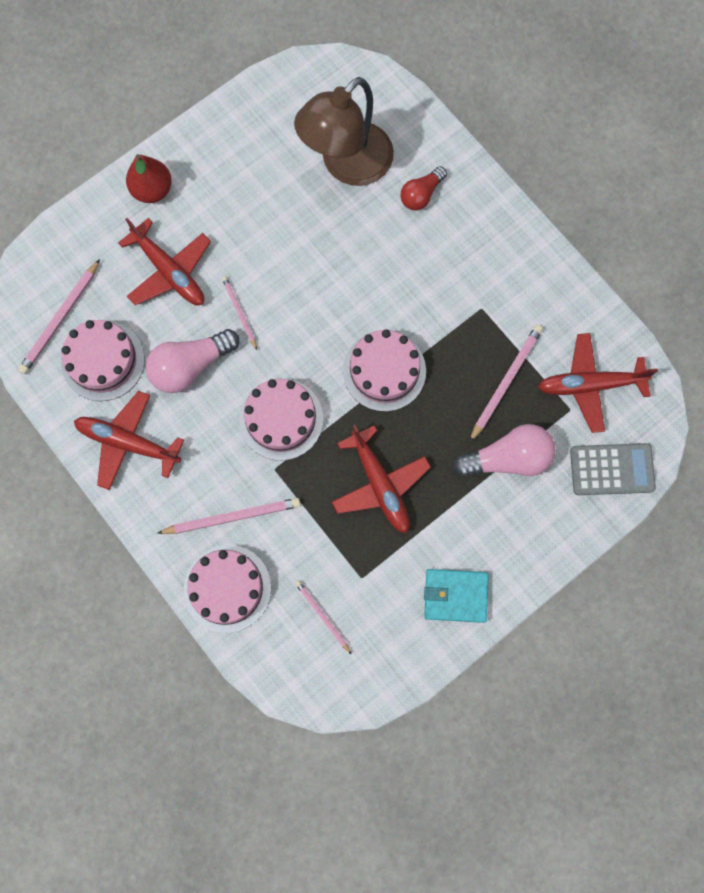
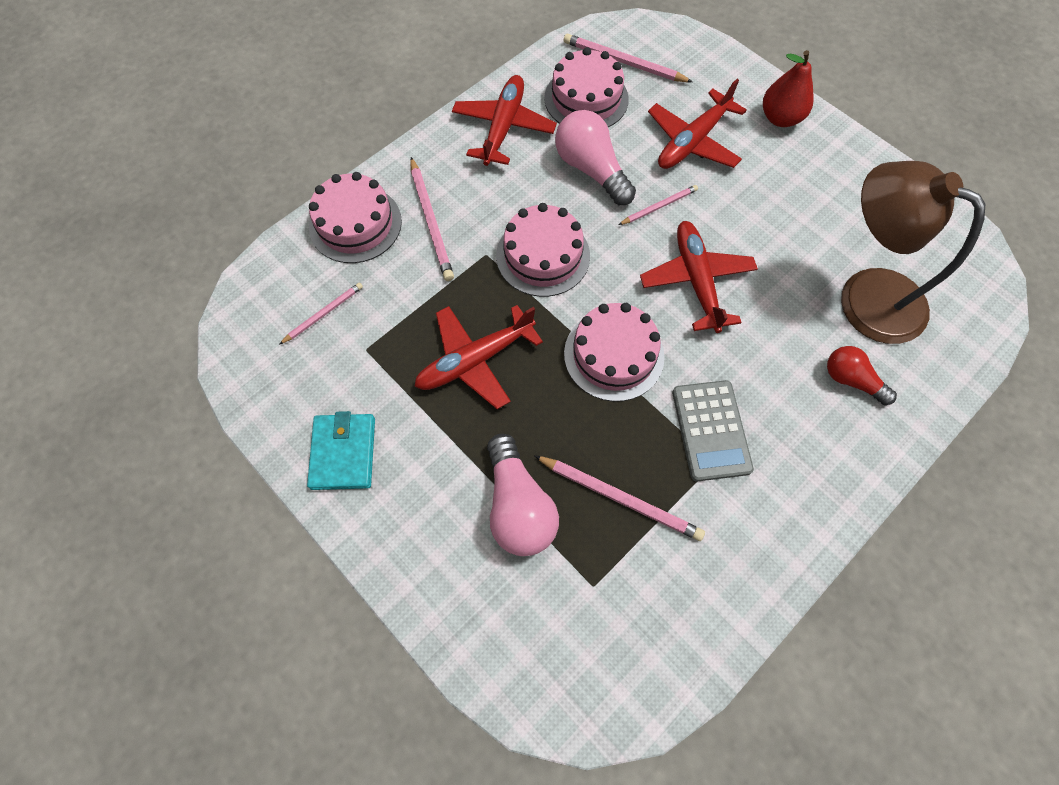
camera: 85 degrees right, 10 degrees down
red plane [538,333,658,433] -> red plane moved to [640,221,758,333]
grey calculator [570,443,656,495] -> grey calculator moved to [672,380,754,482]

